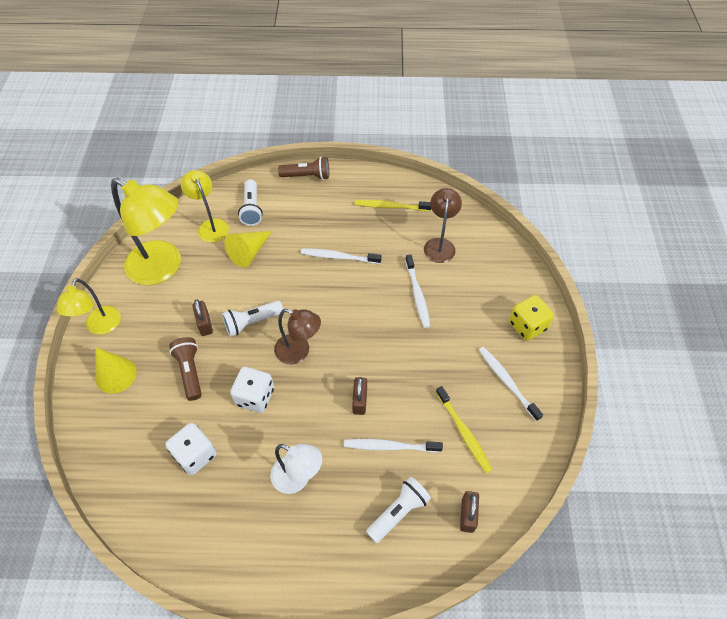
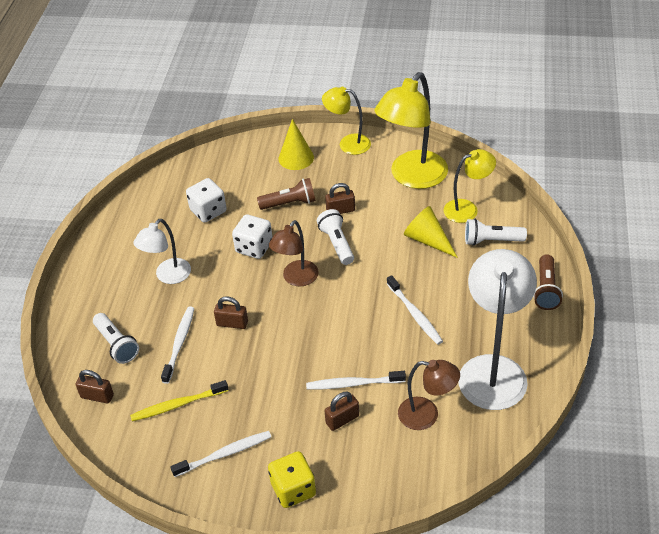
camera: 100 degrees right, 10 degrees down
white toothbrush [301,249,382,264] -> white toothbrush turned 135 degrees clockwise [387,275,443,345]
yellow toothbrush [355,200,431,211] -> white lamp [458,249,537,410]
none -> brown padlock [325,392,359,431]

